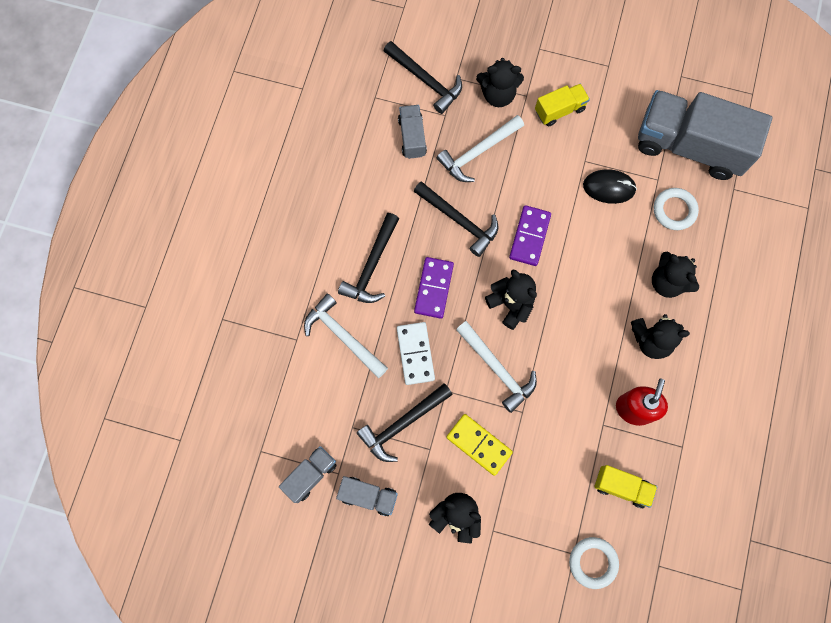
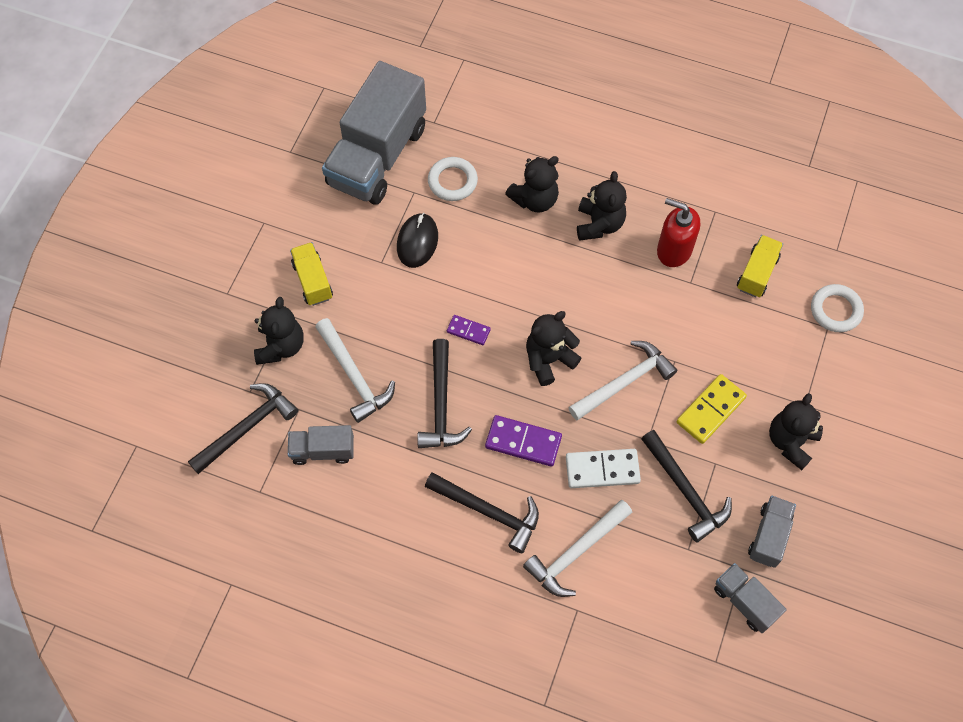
camera: 85 degrees left, 10 degrees down
black hammer [414,181,498,257] -> black hammer turned 135 degrees clockwise [417,339,472,448]
purple domino [509,205,551,266] -> purple domino [447,315,491,345], size x0.59

